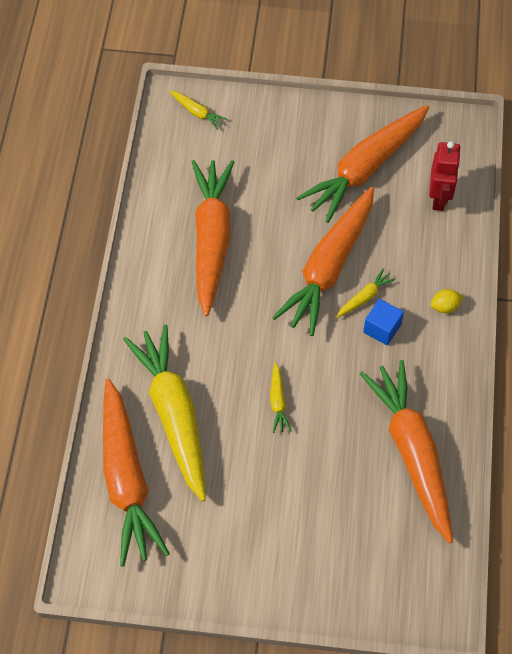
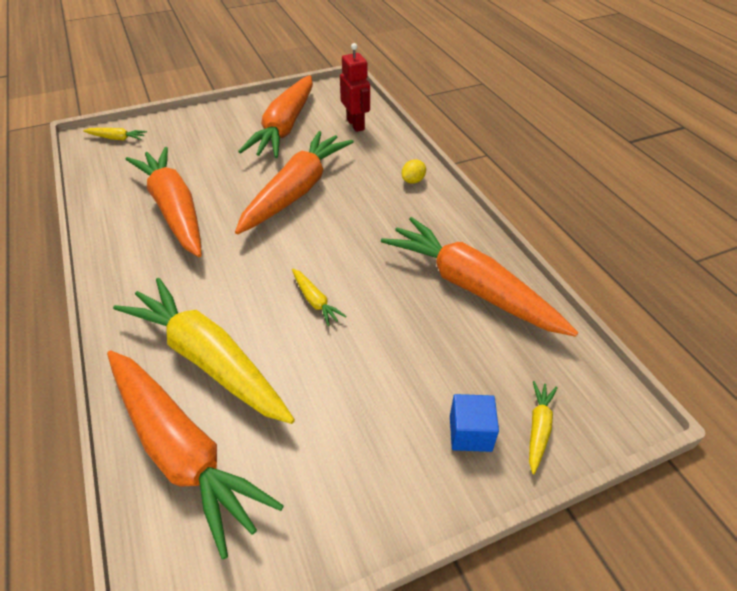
camera: 30 degrees left, 15 degrees down
orange carrot [272,187,374,336] -> orange carrot turned 150 degrees counterclockwise [235,131,354,235]
yellow carrot [336,268,396,318] -> yellow carrot moved to [529,381,558,475]
blue cube [363,299,404,345] -> blue cube moved to [450,394,499,452]

